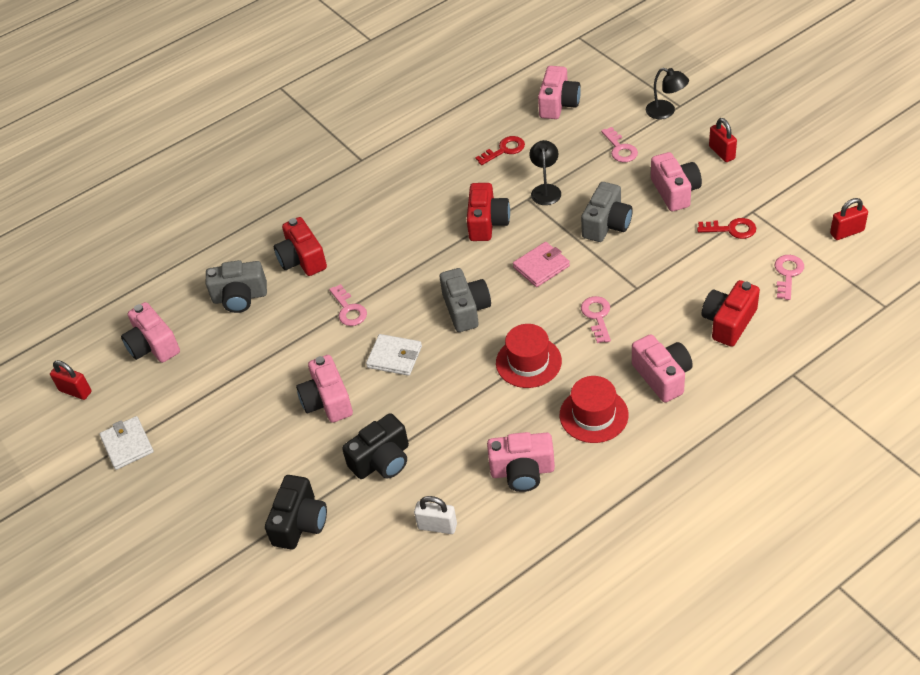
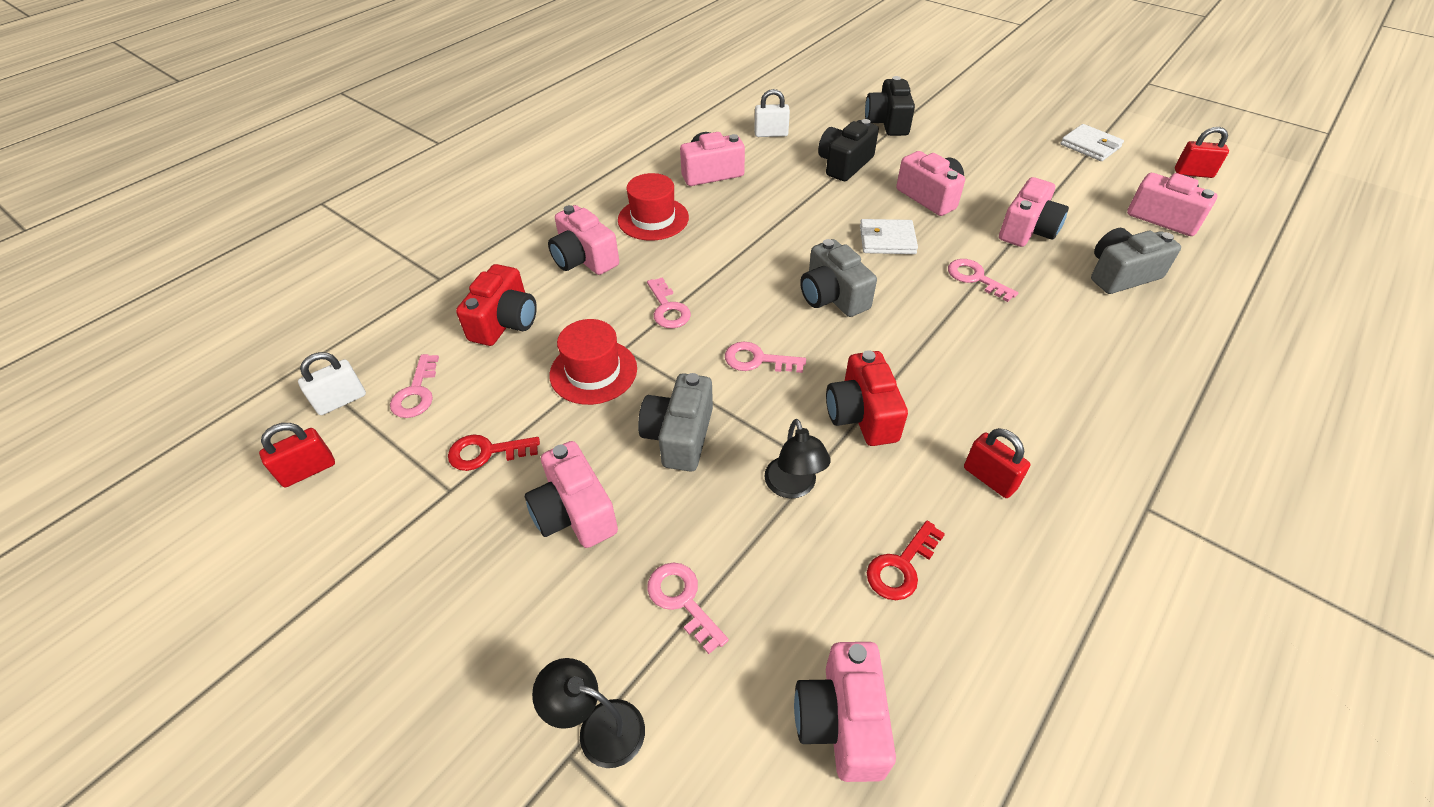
camera: 160 degrees right, 0 degrees up
red camera [274,217,327,276] -> none
red hat [496,324,562,388] -> red hat moved to [549,319,637,405]
pink wallet [513,242,570,287] -> pink key [725,342,806,373]
red padlock [709,118,737,162] -> red padlock moved to [964,428,1030,498]
none -> white padlock [298,352,366,415]
none -> pink camera [999,177,1069,247]

